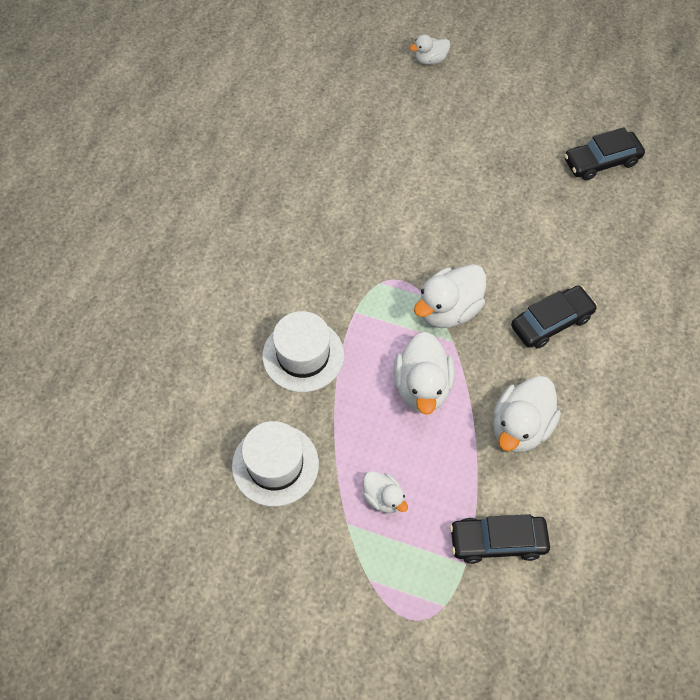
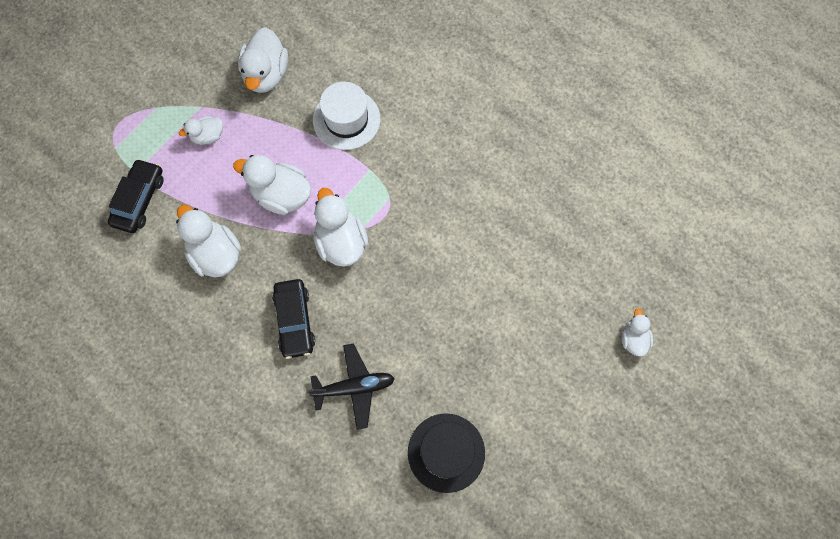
camera: 110 degrees right, 10 degrees up
white hat [232,421,319,507] -> white duck [238,27,288,93]
black car [564,127,645,181] -> black hat [408,414,485,493]
none -> black plane [307,343,395,430]

